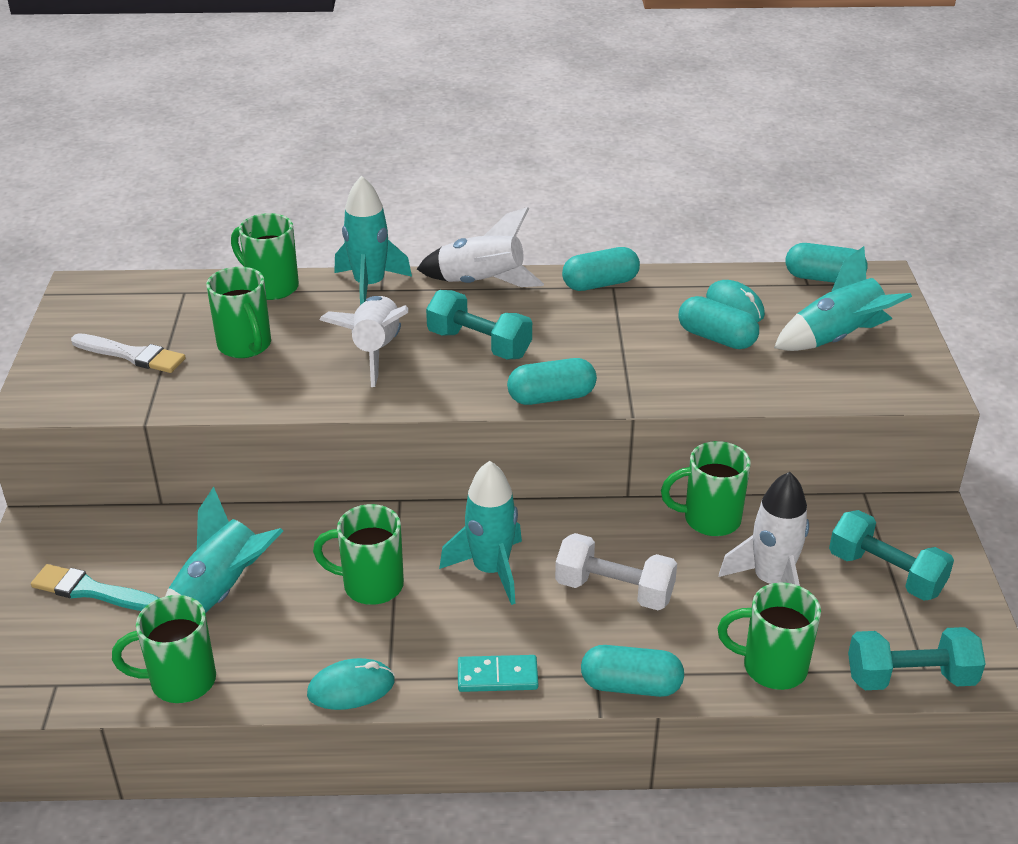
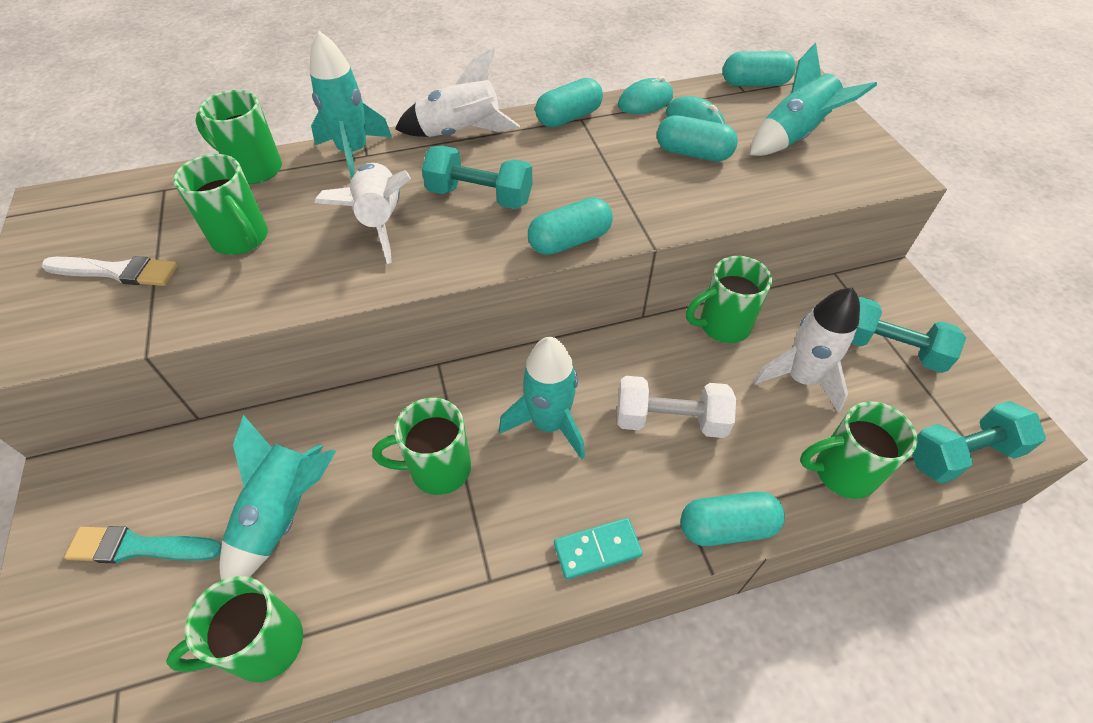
camera: 15 degrees left, 15 degrees up
turquoise mouse [307,658,395,710] -> turquoise mouse moved to [618,76,673,114]

